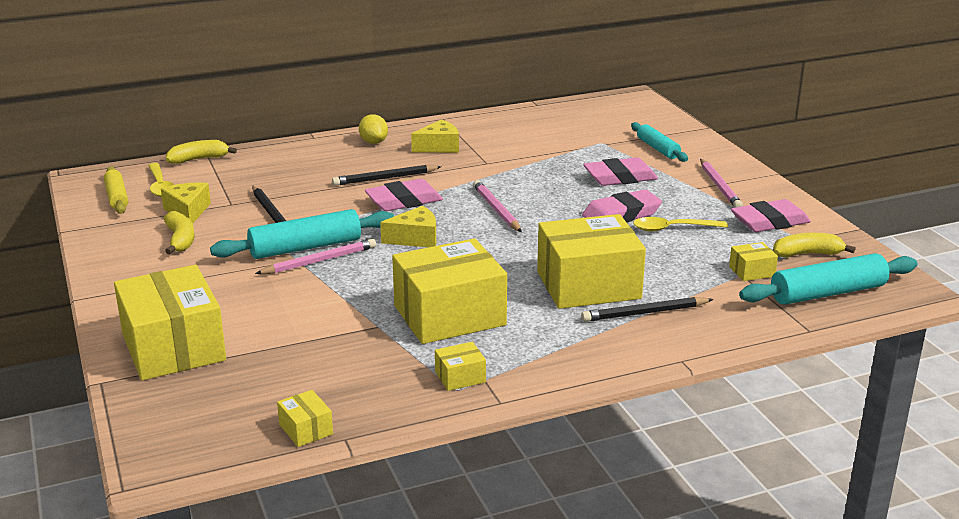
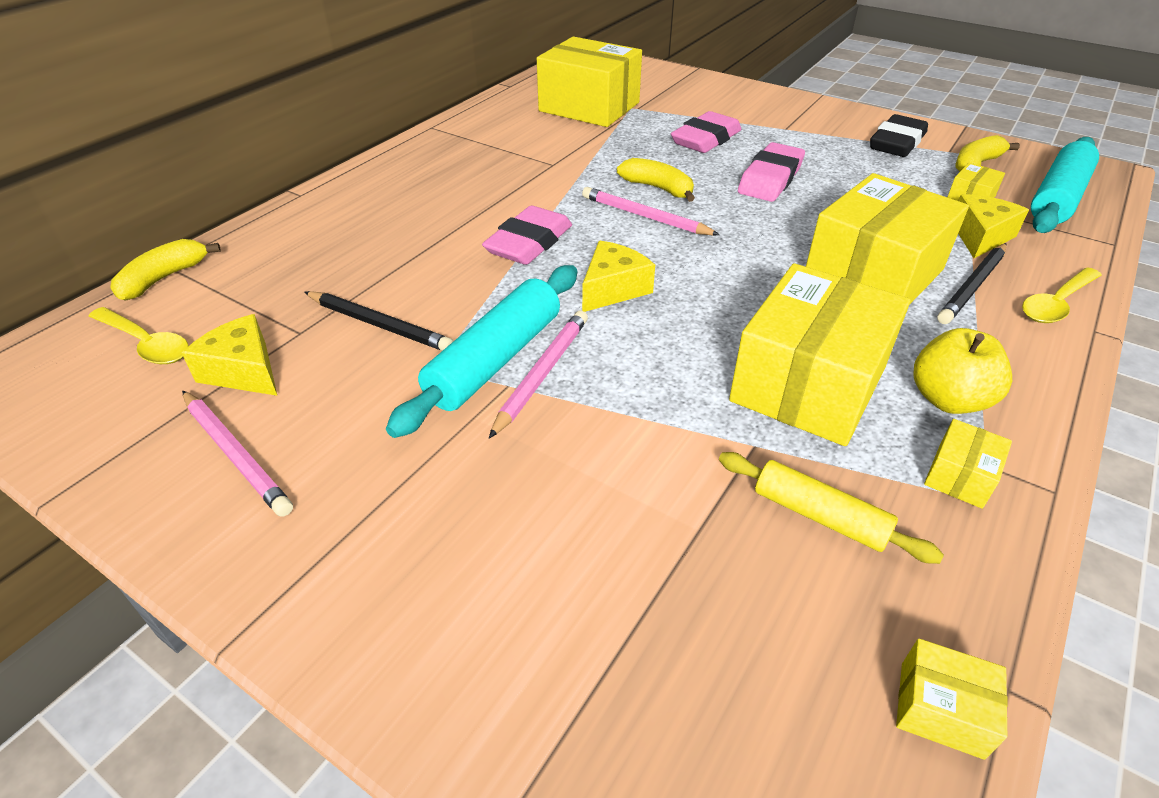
camera: 35 degrees left, 15 degrees up
yellow rolling pin [104,167,128,214] -> yellow rolling pin moved to [719,452,944,564]
yellow box [114,265,226,381] -> yellow box moved to [537,37,642,127]
yellow banana [164,211,195,254] -> yellow banana moved to [617,158,695,202]
black pencil [332,165,441,186] -> none
yellow lemon [359,114,388,144] -> none
yellow cheese [411,119,459,153] -> yellow cheese moved to [958,194,1029,258]
turquoise rolling pin [631,122,688,162] -> none
yellow spoon [633,217,728,232] -> yellow spoon moved to [1022,267,1102,323]
pink pencil [700,159,743,207] -> pink pencil moved to [182,391,293,517]
pink eraser [731,199,811,232] -> black eraser [870,114,928,157]
none -> yellow apple [914,328,1012,414]

